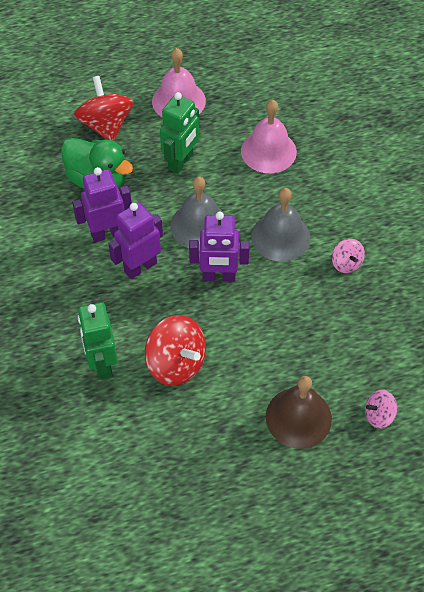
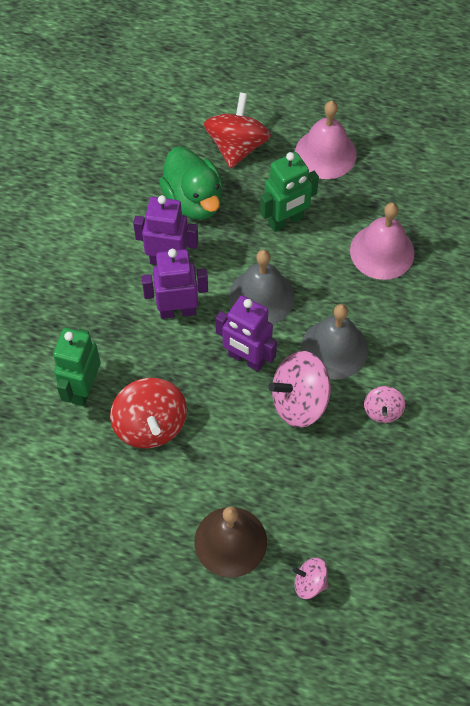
camera: 30 degrees right, 5 degrees up
none -> pink spinning top [269,351,331,428]

